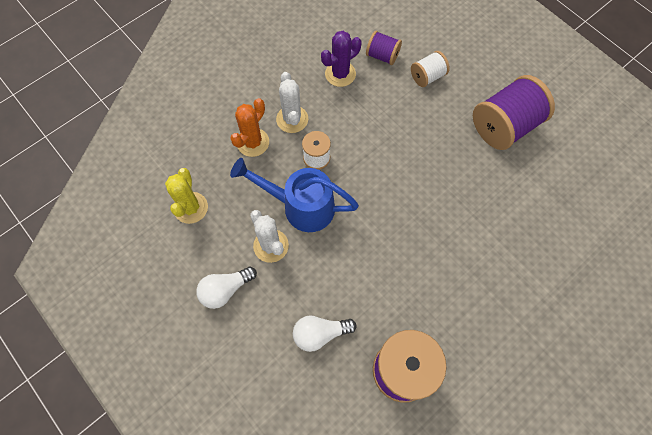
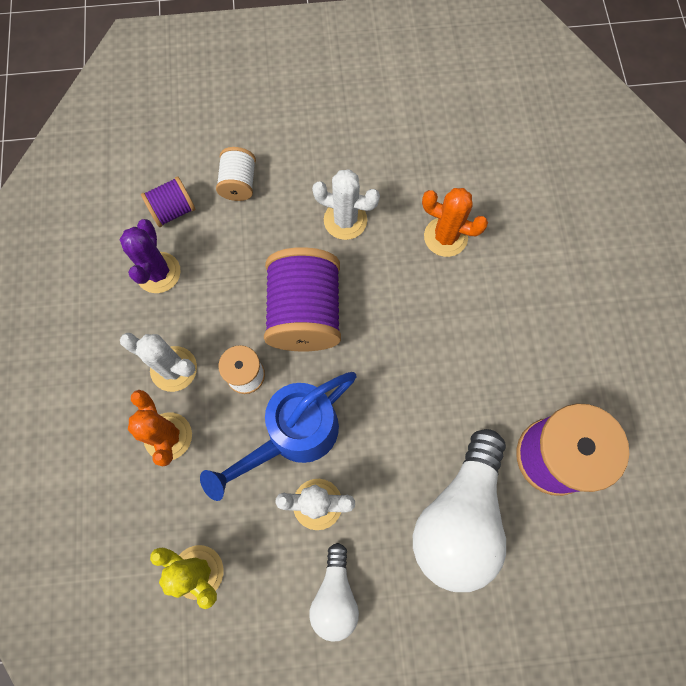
camera: 55 degrees left, 5 degrees up
white light bulb [293,315,357,352] -> white light bulb [413,429,506,592], size x1.87
purple spool [473,75,555,150] -> purple spool moved to [264,247,341,351]
none -> white cactus [312,169,380,240]
none -> orange cactus [422,188,488,257]

